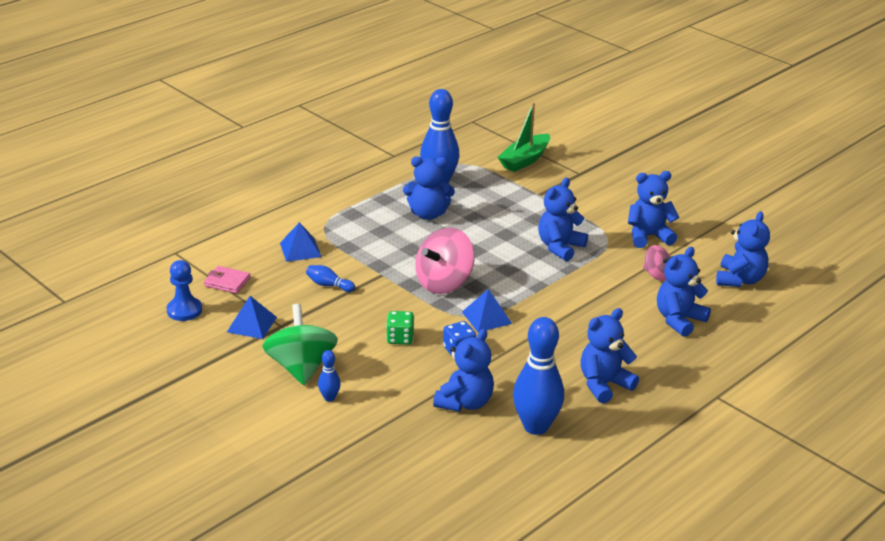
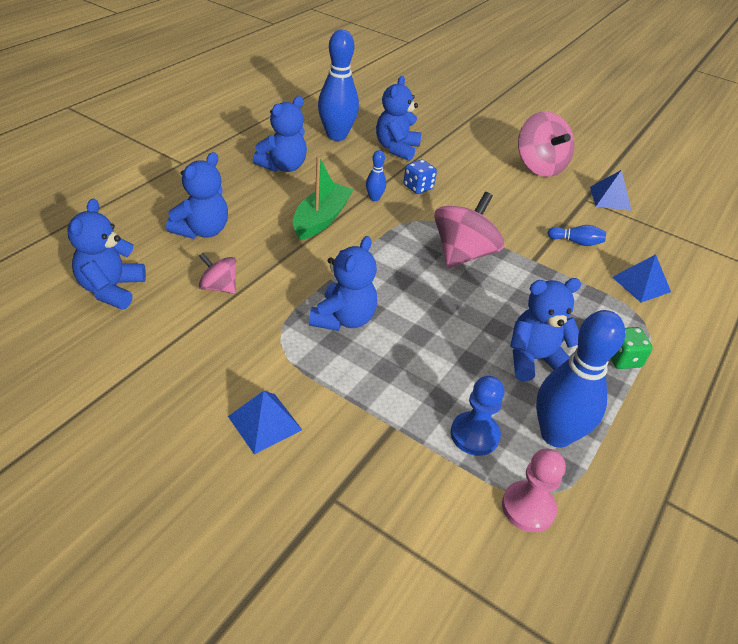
camera: 165 degrees right, 10 degrees up
blue pawn [167,260,202,321] -> blue pawn moved to [451,376,504,456]
pink wallet [204,266,251,294] -> none
green spinning top [262,304,338,385] -> pink spinning top [518,111,574,177]
blue bowling pin [318,350,341,402] -> blue bowling pin moved to [366,150,386,201]
green dice [386,311,414,345] -> green dice moved to [611,327,653,369]
blue pyramid [462,289,512,333] -> blue pyramid moved to [228,391,302,454]
green boat [498,102,550,172] -> green boat moved to [293,156,354,240]
blue teddy bear [628,171,680,248] -> none
none -> pink pawn [502,449,566,532]

